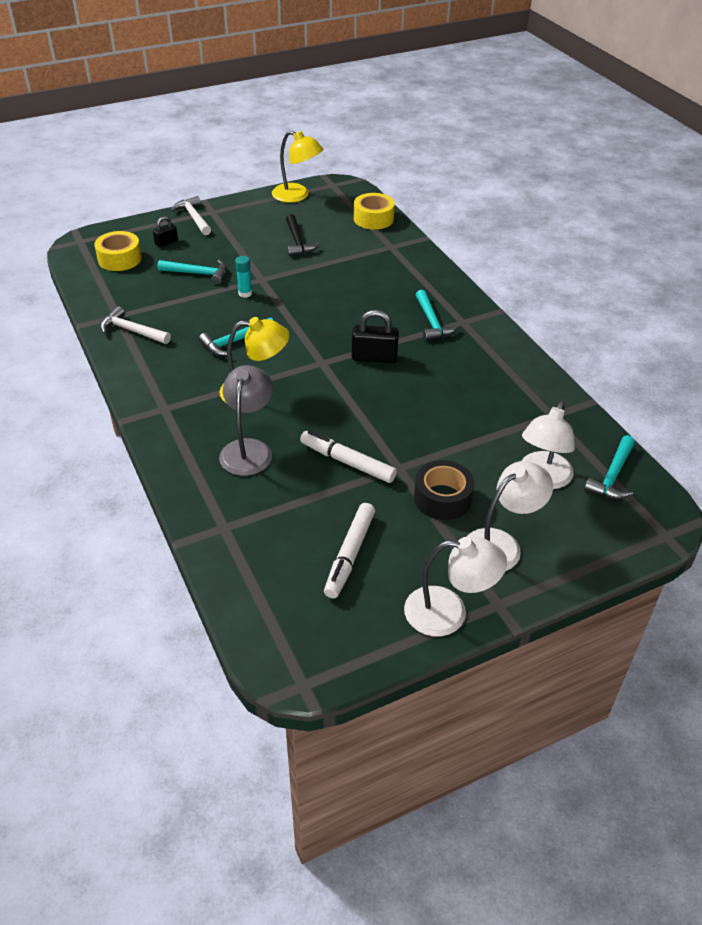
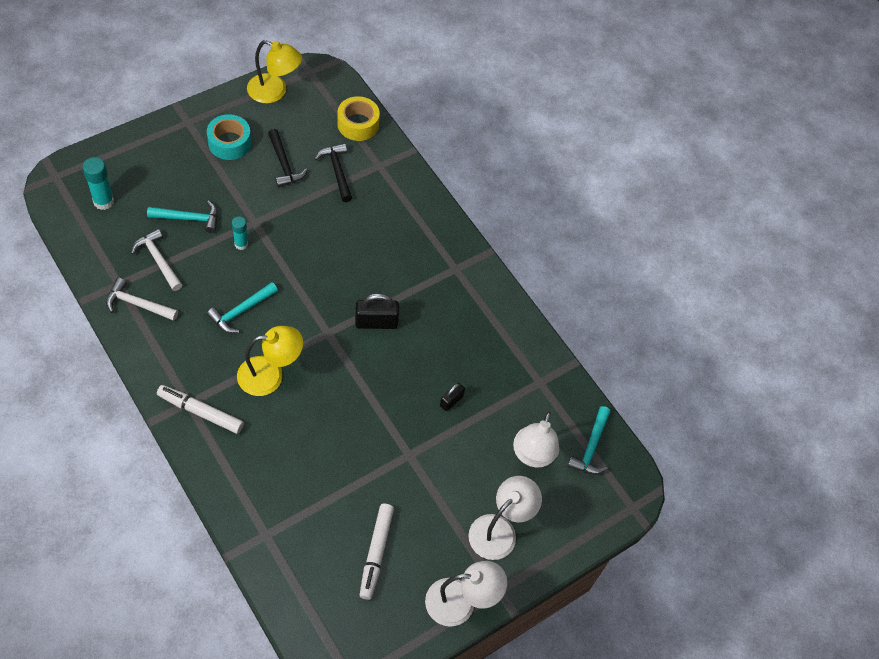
camera: 15 degrees left, 15 degrees up
yellow tape [94,231,142,271] -> turquoise glue stick [83,157,114,210]
black padlock [153,216,178,248] -> black padlock moved to [440,383,465,411]
white hammer [171,196,211,235] -> white hammer moved to [131,229,182,291]
grey lamp [219,365,273,476] -> none
white marker [300,430,397,483] -> white marker moved to [157,385,244,434]
black tape [414,460,474,520] -> none
turquoise hammer [416,290,459,341] -> none
none -> turquoise tape [207,114,251,160]
none -> black hammer [315,143,352,202]

